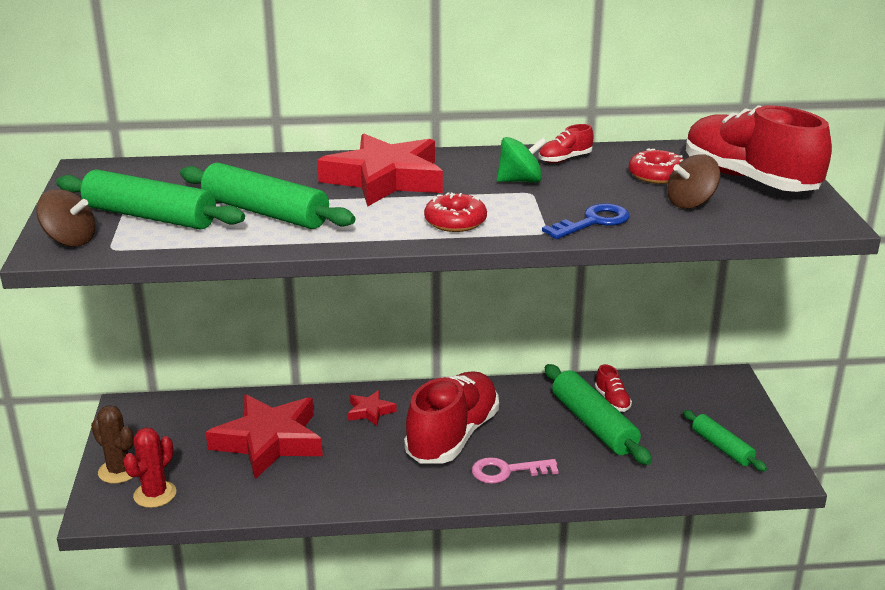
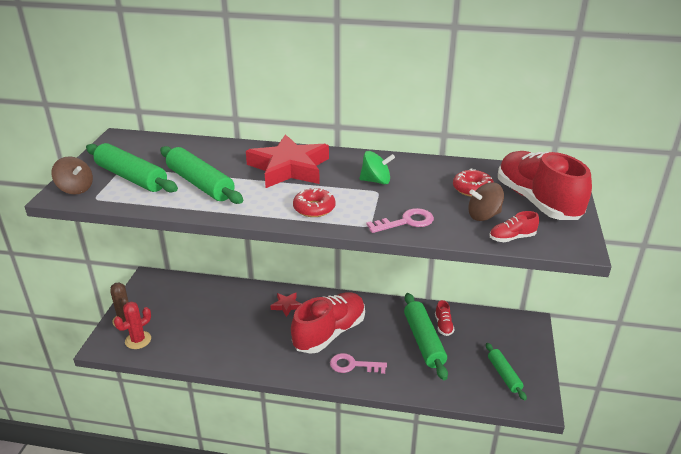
camera: 15 degrees right, 5 degrees up
red star [206,394,323,479] -> none
red shoe [538,124,593,163] -> red shoe moved to [489,211,539,242]
blue key [542,203,630,239] -> pink key [366,208,434,233]

